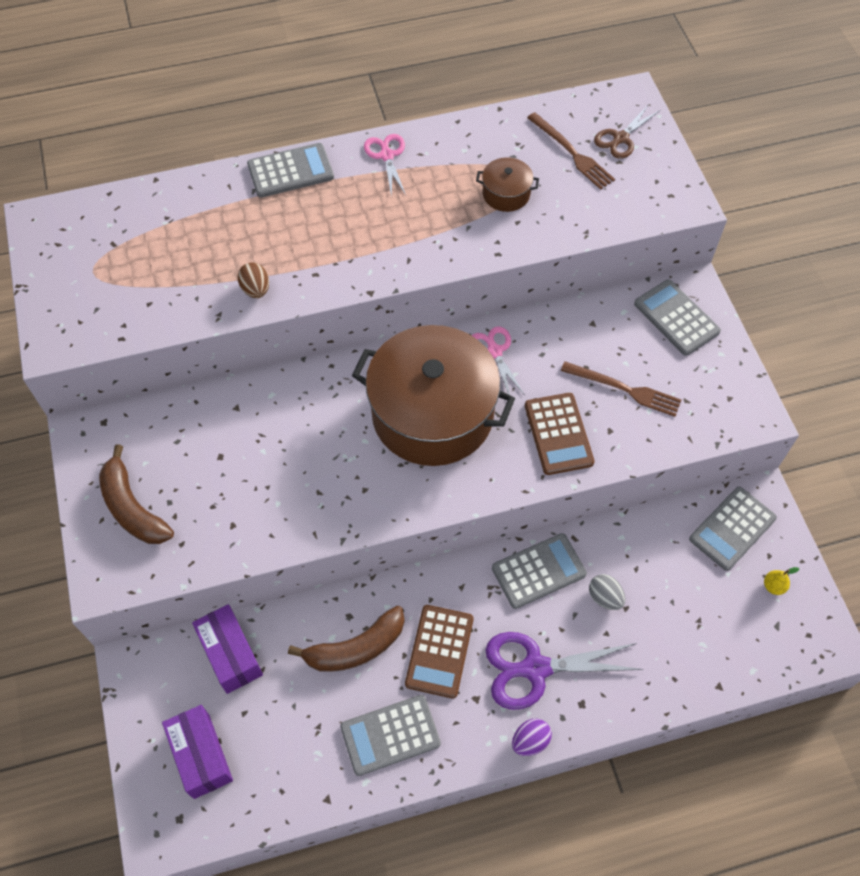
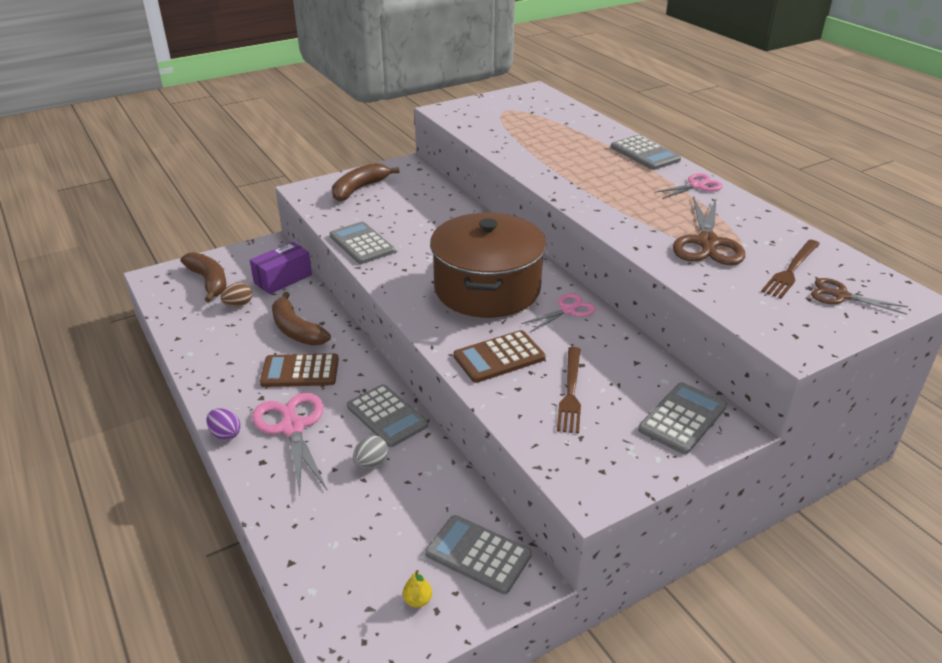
camera: 75 degrees right, 25 degrees down
purple box [162,705,233,799] -> brown banana [180,252,227,302]
brown egg [238,262,269,298] -> brown egg moved to [220,283,252,307]
grey calculator [340,695,441,776] -> grey calculator moved to [330,222,395,264]
brown pot [476,157,539,212] -> brown scissors [673,197,745,265]
purple scissors [486,632,643,710] -> pink scissors [252,393,327,495]

